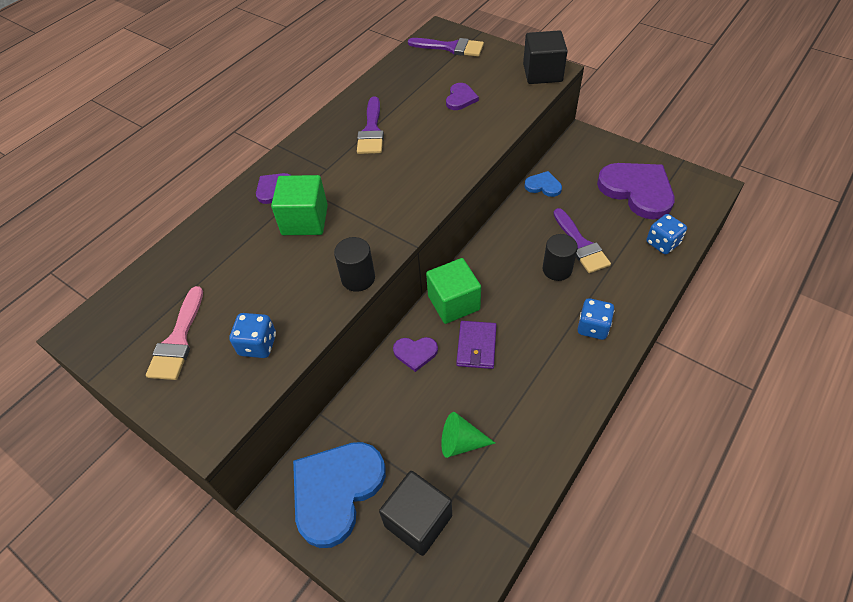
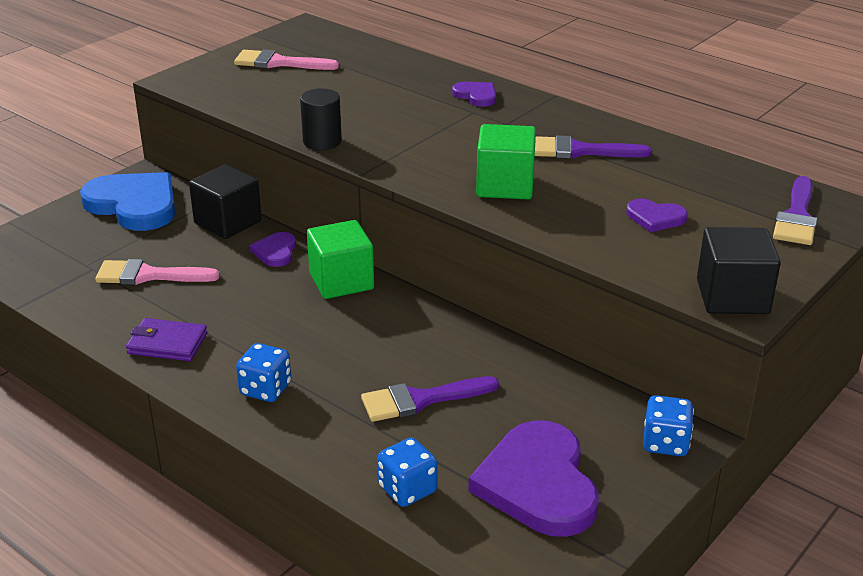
camera: 90 degrees right, 20 degrees down
blue dice [229,313,276,358] -> blue dice moved to [643,395,694,456]
green cube [271,175,328,235] -> green cube moved to [476,124,536,199]
black cube [379,471,452,556] -> black cube moved to [189,164,262,239]
green cone [441,412,495,458] -> pink brush [95,259,220,285]
purple wallet [456,321,497,369] -> purple wallet moved to [126,318,207,361]
blue heart [524,171,562,197] -> none
black cylinder [543,234,578,281] -> none
purple heart [597,163,675,219] -> purple heart turned 120 degrees clockwise [468,420,599,537]

